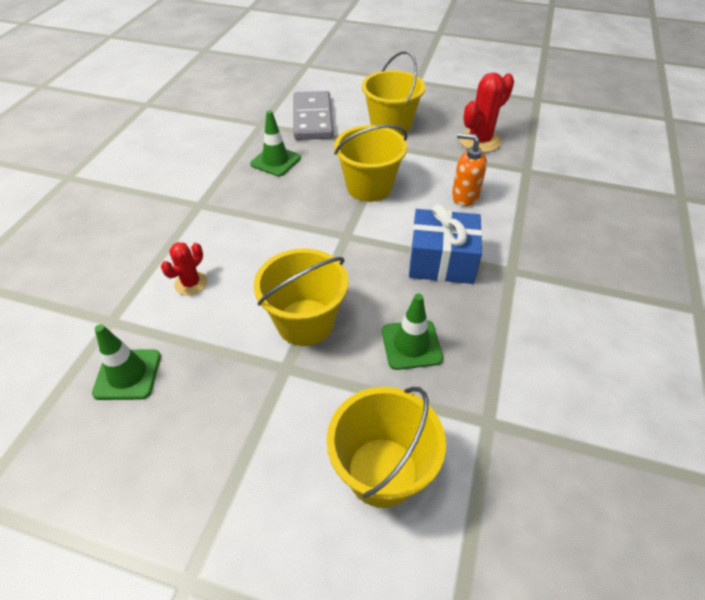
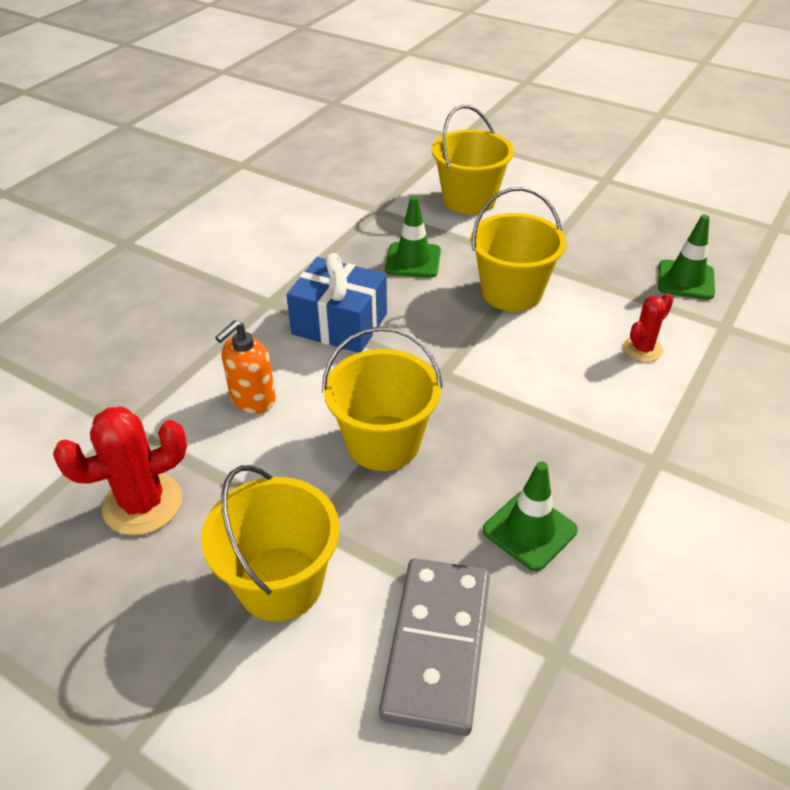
camera: 165 degrees left, 5 degrees down
orange soap dispenser [452,133,487,206] -> orange soap dispenser turned 90 degrees clockwise [215,320,276,413]

